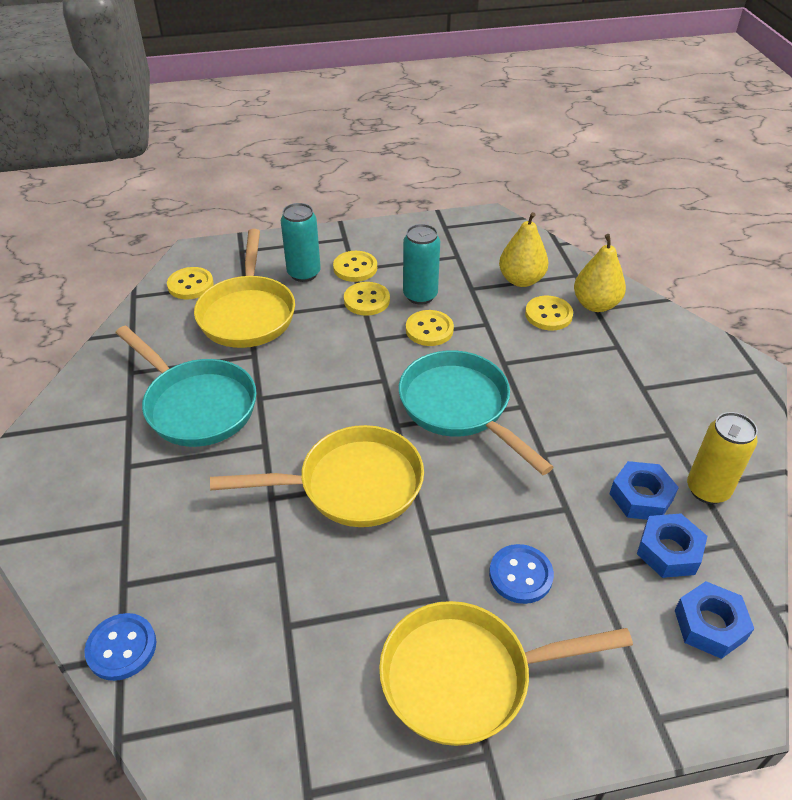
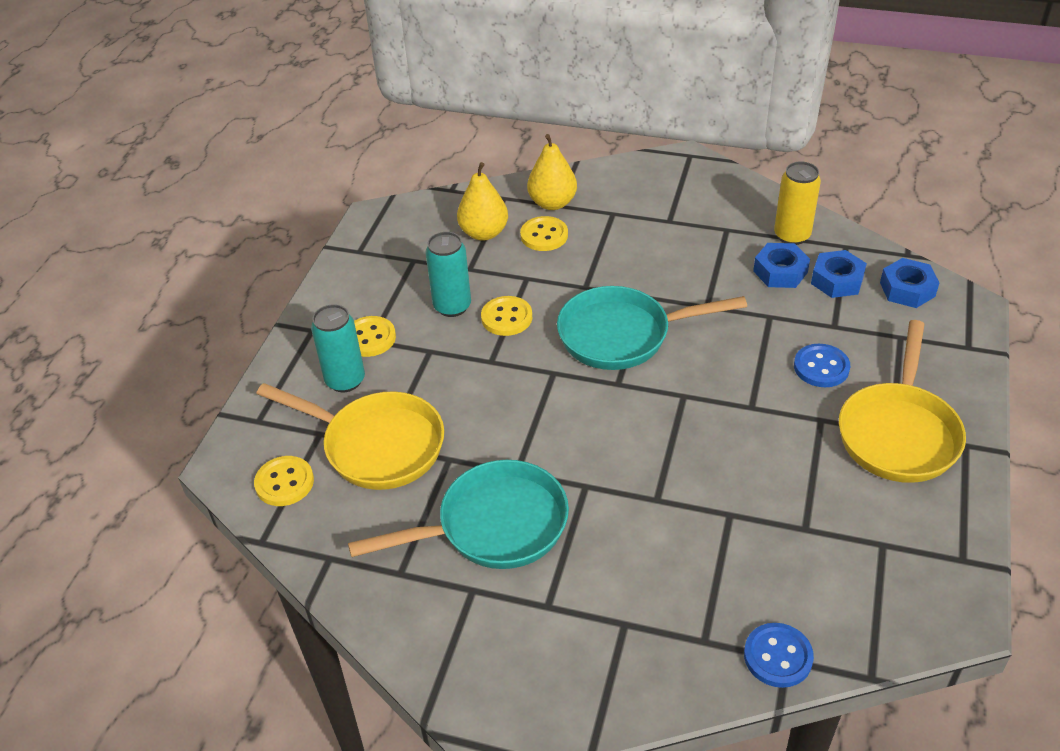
camera: 60 degrees left, 0 degrees up
yellow pan [210,425,424,527] -> none
yellow button [344,282,390,316] -> none

